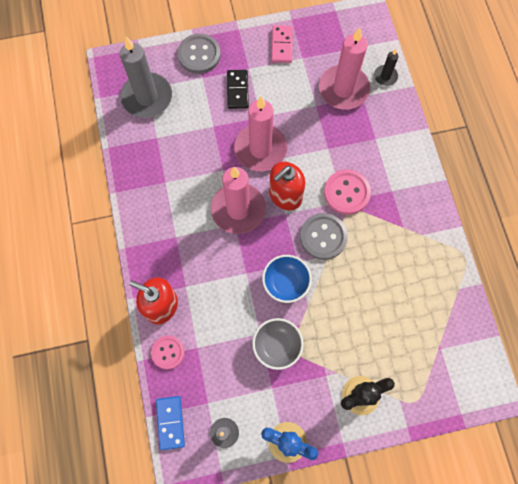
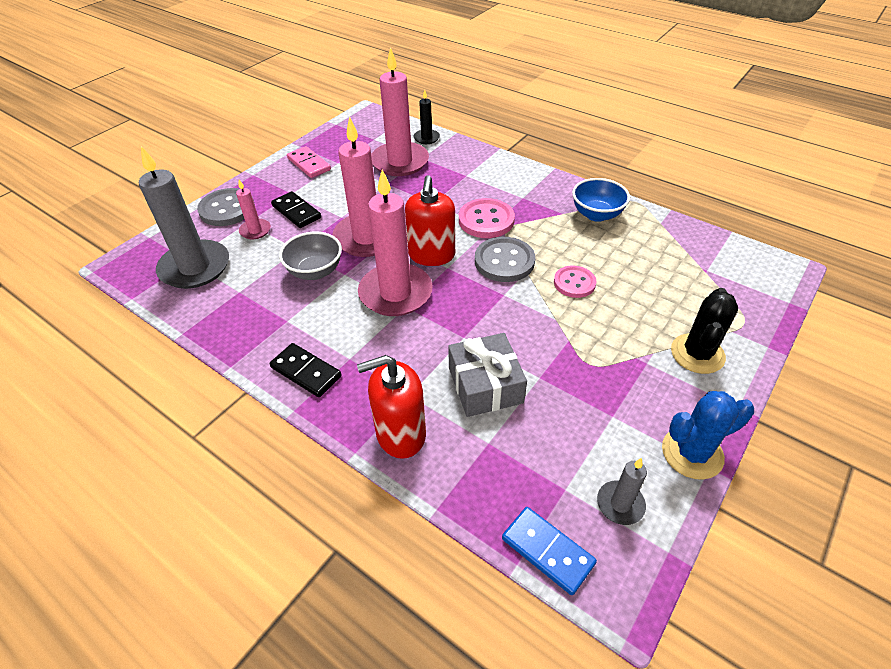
camera: 40 degrees left, 25 degrees down
pink button [151,336,185,369] -> pink button moved to [554,266,596,298]
grey bowl [252,318,304,370] -> grey bowl moved to [279,232,342,280]
blue bowl [262,255,312,303] -> blue bowl moved to [572,178,630,222]
none -> pink candle [236,180,271,239]
none -> black domino [270,343,342,397]
none -> grey gift [448,333,527,417]

